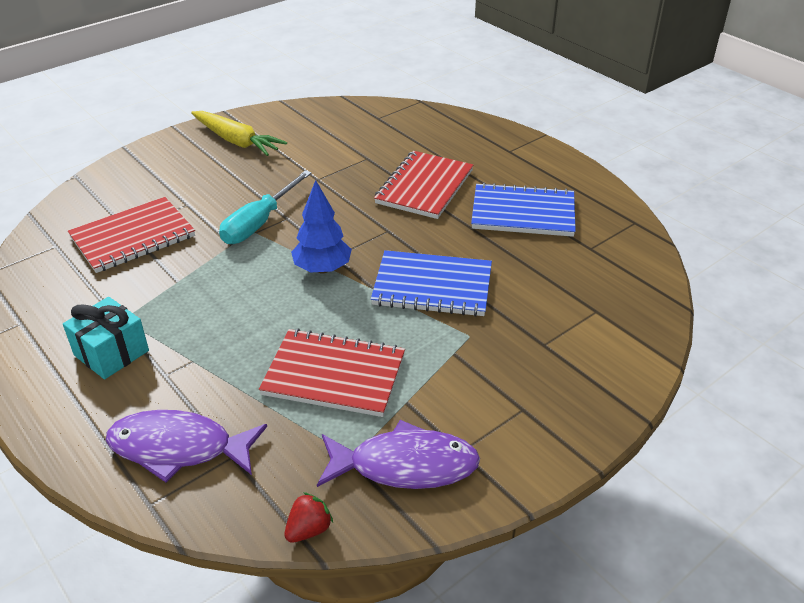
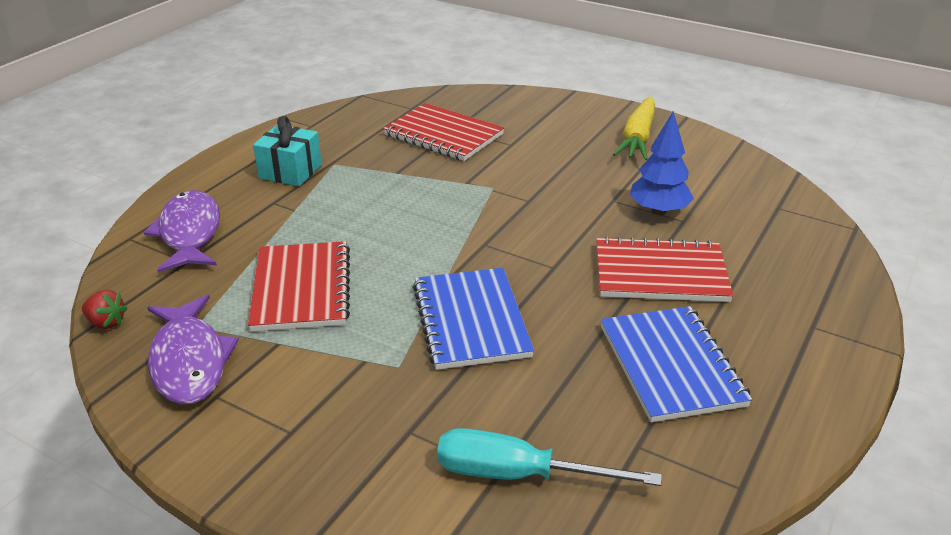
camera: 70 degrees right, 5 degrees down
turquoise screwdriver [219,170,312,244] -> turquoise screwdriver moved to [437,428,662,486]
blue tree [291,180,352,274] -> blue tree moved to [630,111,694,215]

